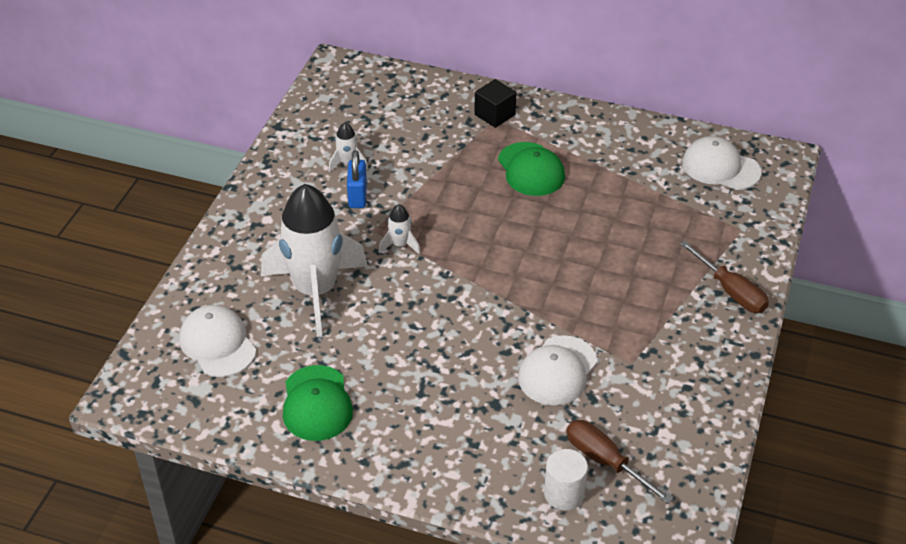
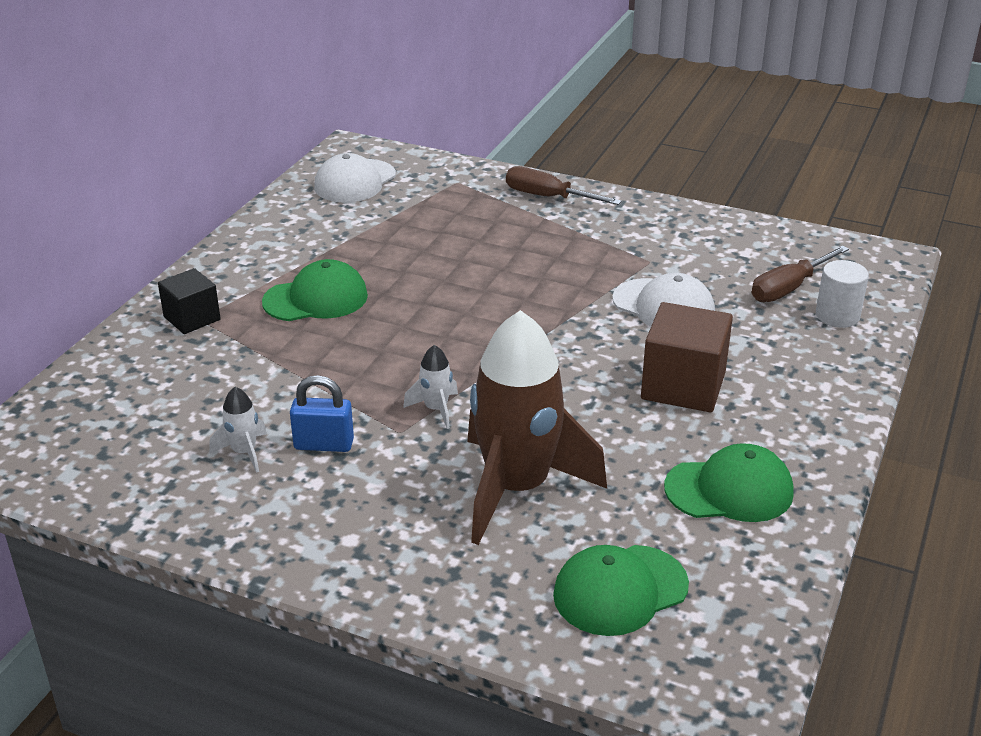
camera: 85 degrees left, 10 degrees down
white cap [179,305,256,377] -> green cap [553,545,689,636]
white rocket [261,184,368,337] -> brown rocket [467,310,607,545]
brown screwdriver [680,241,769,313] -> brown screwdriver turned 120 degrees counterclockwise [506,166,622,205]
none -> brown cube [641,302,733,412]

